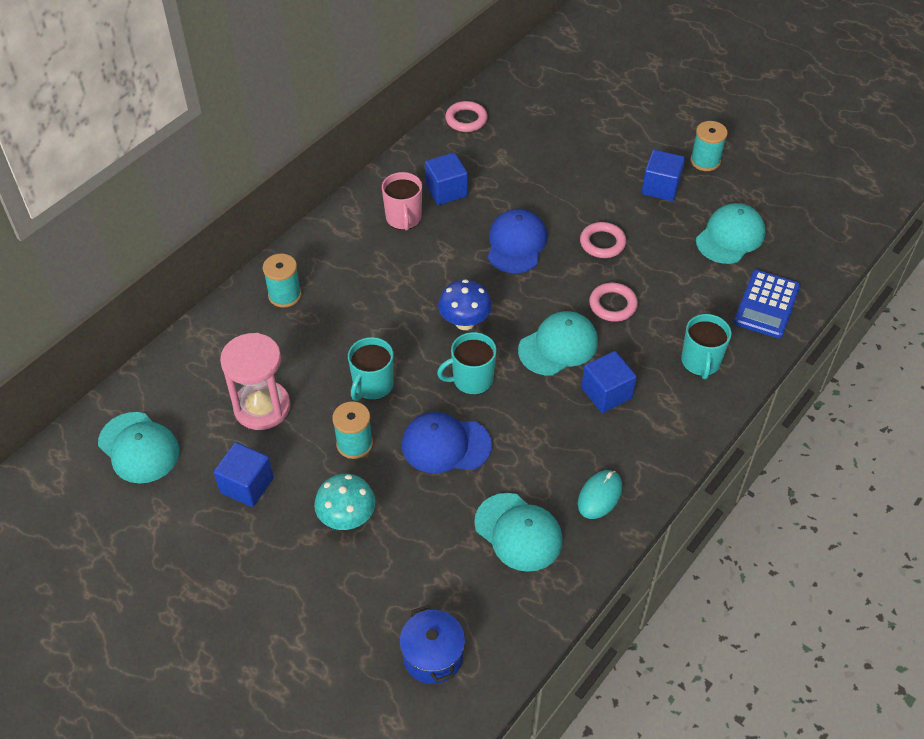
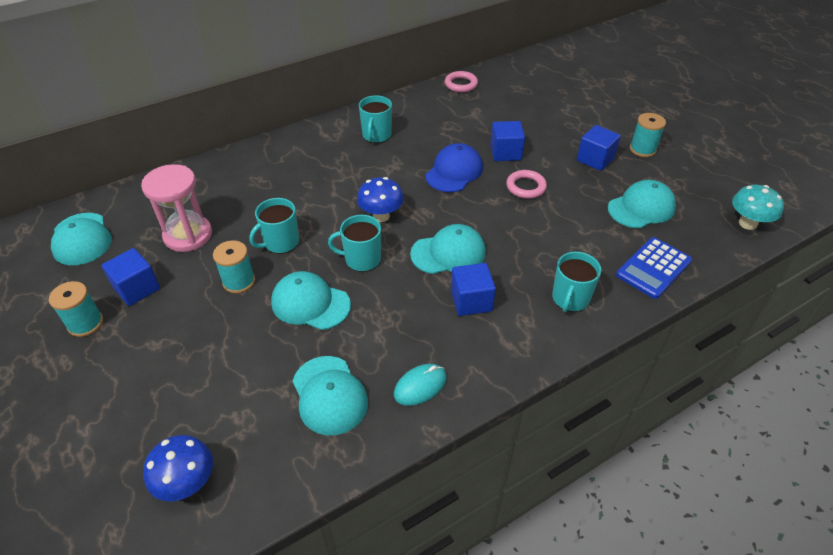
camera: 20 degrees right, 5 degrees down
turquoise spool [263,254,302,308] -> turquoise spool moved to [49,281,103,337]
turquoise mushroom [314,474,375,530] -> turquoise mushroom moved to [732,185,784,230]
pink mug [382,172,422,231] -> turquoise mug [359,95,392,143]
blue pot [400,605,465,684] -> blue mushroom [143,435,213,501]
blue cap [402,412,492,473] -> turquoise cap [271,271,351,330]
blue cube [425,153,468,205] -> blue cube moved to [490,121,525,161]
pink ring [589,283,638,322] -> none

